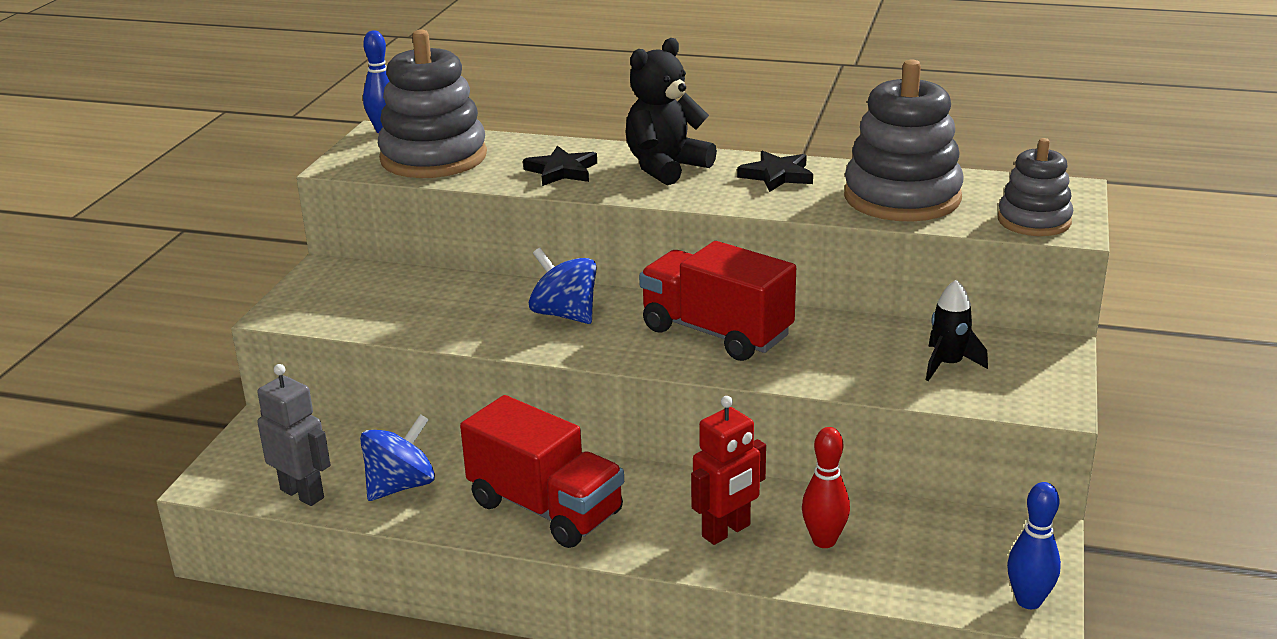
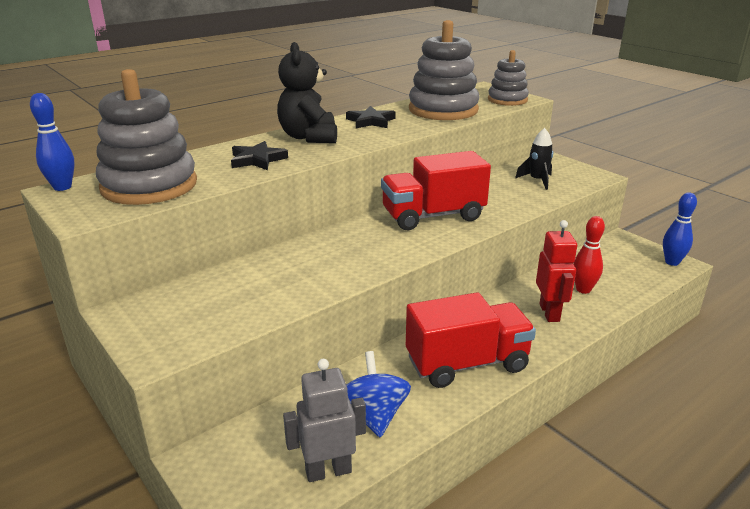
camera: 55 degrees left, 0 degrees up
blue spinning top [529,248,597,324] -> none

